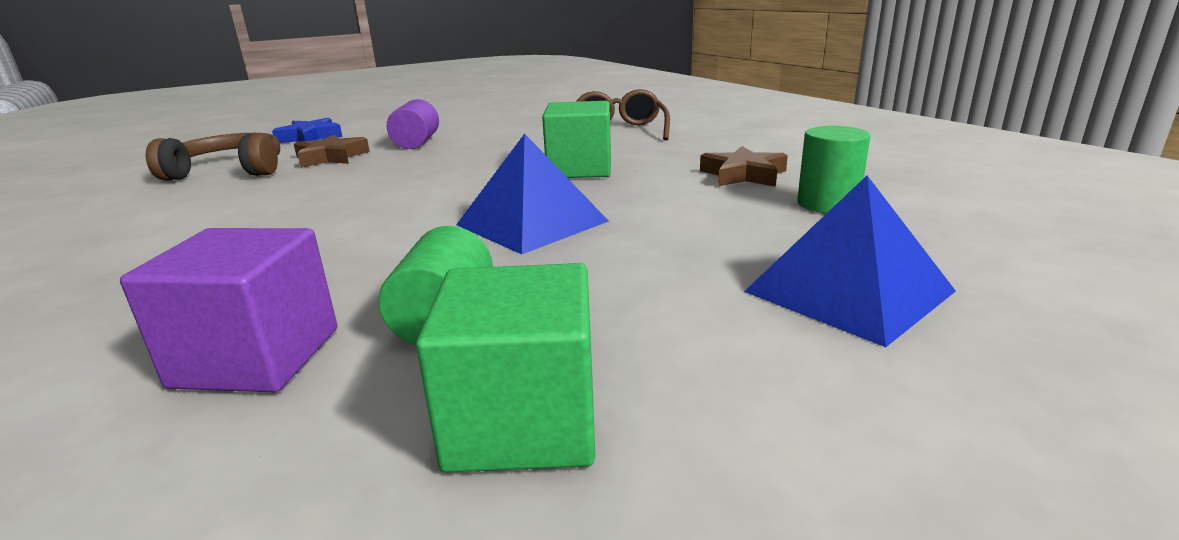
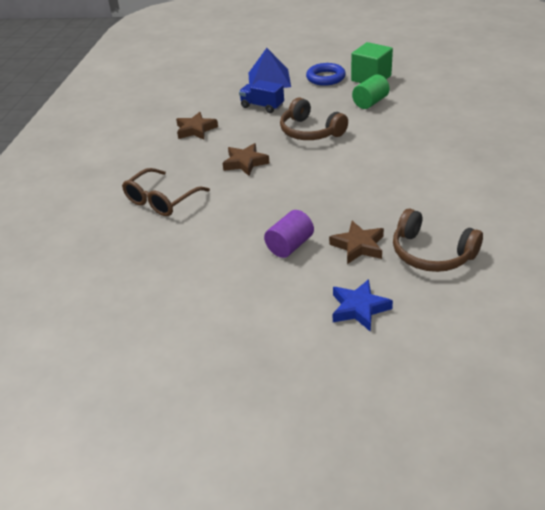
camera: 140 degrees left, 15 degrees up
purple cube [120,228,337,392] -> none
blue pyramid [456,133,609,254] -> brown headphones [280,98,348,140]
green cube [542,101,611,178] -> brown star [223,143,270,176]
green cylinder [797,126,870,213] -> none
none -> blue truck [239,80,284,113]
none -> blue ring [306,63,346,86]

